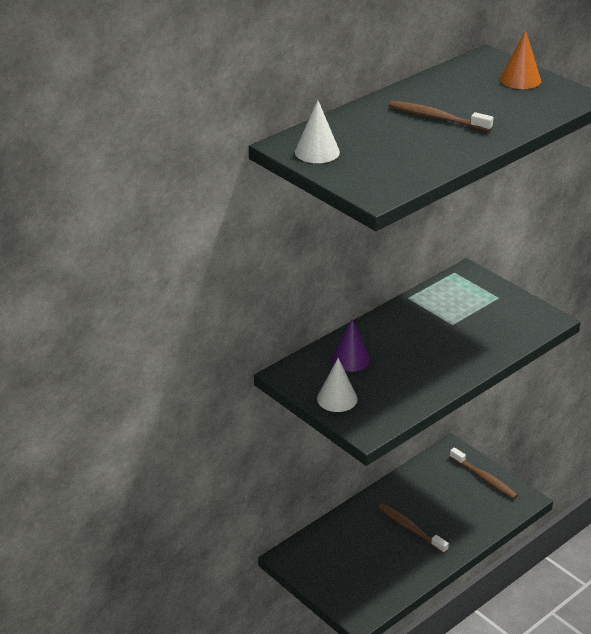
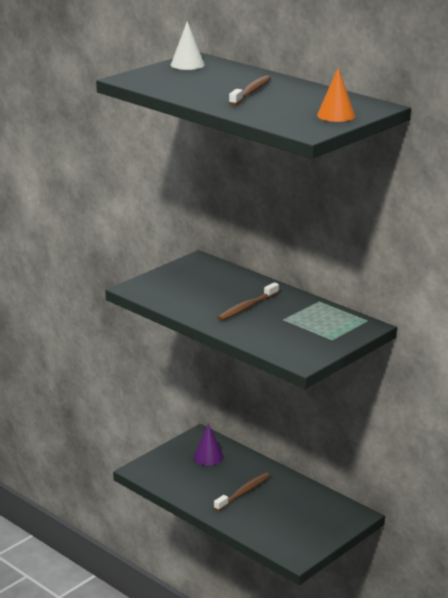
camera: 85 degrees right, 10 degrees down
white cone [317,358,357,412] -> none
purple cone [331,319,370,372] -> purple cone moved to [194,424,224,466]
brown toothbrush [450,447,518,499] -> brown toothbrush moved to [217,282,279,321]

